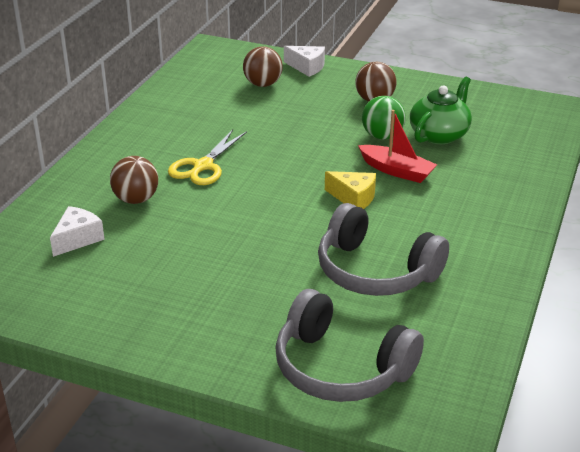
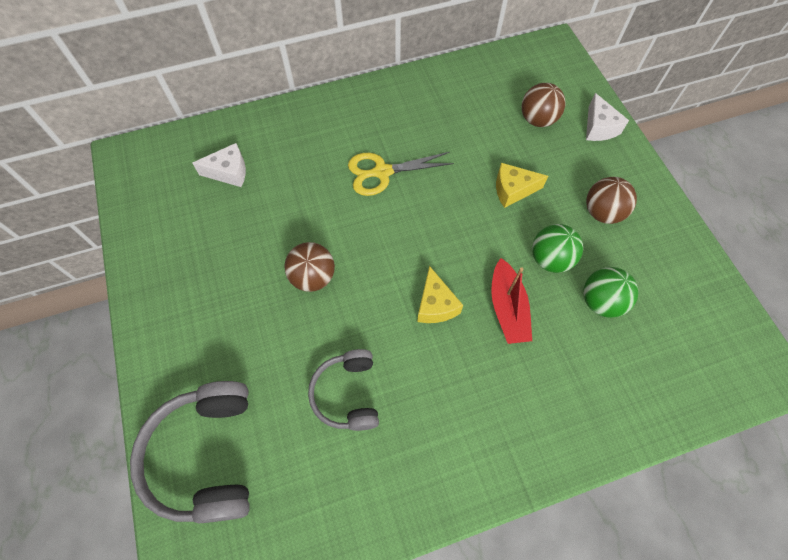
camera: 50 degrees right, 30 degrees up
brown ball [110,156,158,204] -> brown ball moved to [284,242,335,292]
grey headphones [318,203,449,296] -> grey headphones [308,349,379,431], size x0.63
green teapot [410,77,472,144] -> green ball [583,267,638,318]
none -> yellow cheese [496,163,548,208]

